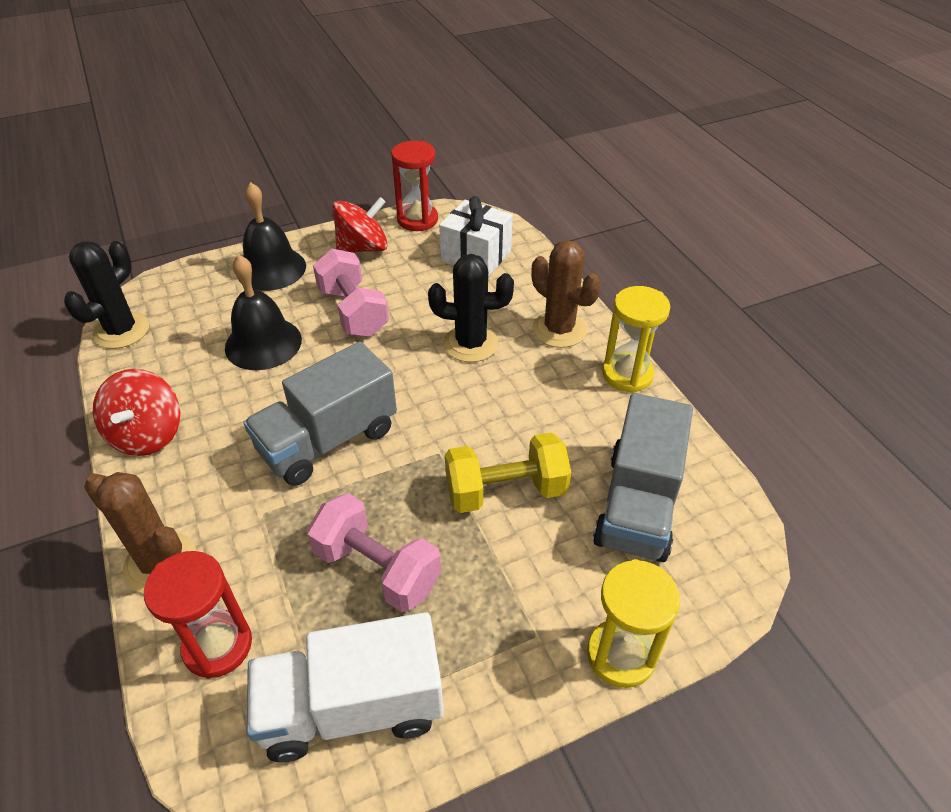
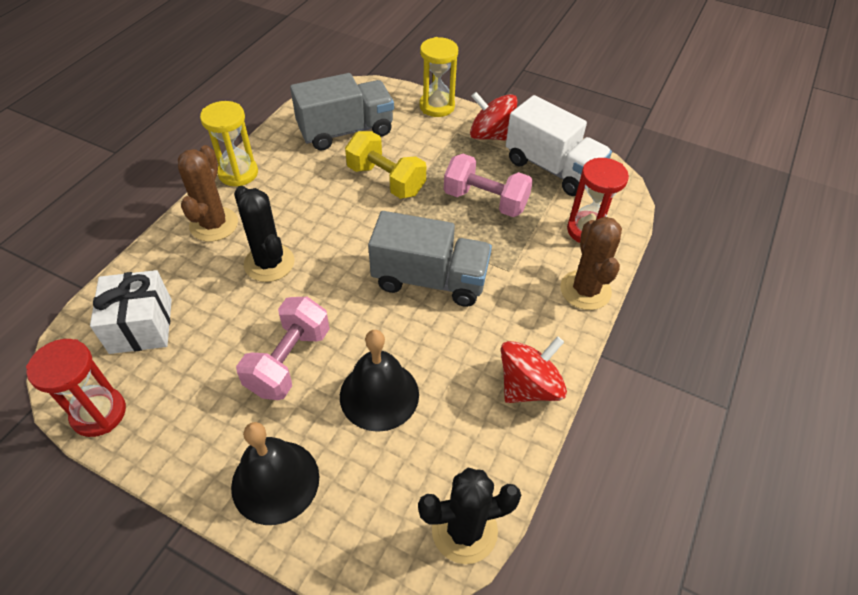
camera: 130 degrees left, 5 degrees up
pink dumbbell [307,493,441,612] -> pink dumbbell turned 60 degrees counterclockwise [444,154,533,217]
red spinning top [332,197,388,253] -> red spinning top moved to [470,92,518,141]

